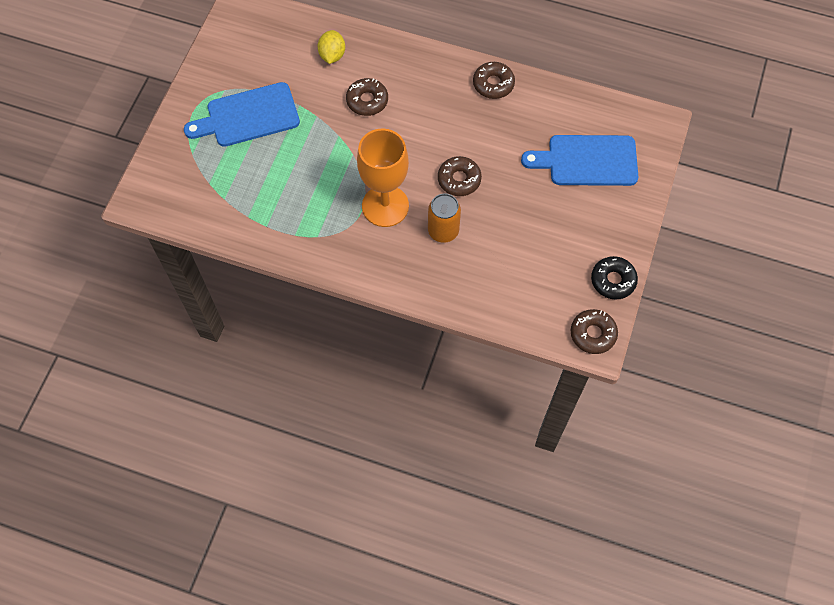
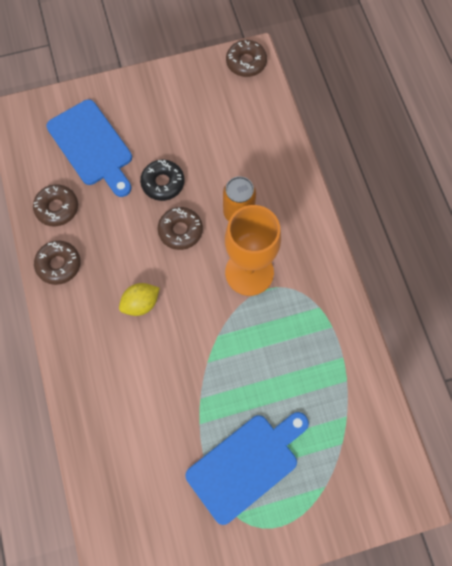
camera: 125 degrees left, 5 degrees up
blue cutting board [184,82,300,147] -> blue cutting board turned 75 degrees counterclockwise [185,412,309,525]
yellow lemon [318,30,345,64] -> yellow lemon moved to [119,283,160,316]
brown donut [346,78,388,116] -> brown donut moved to [33,184,78,226]
black donut [591,256,638,300] -> black donut moved to [140,160,184,201]

